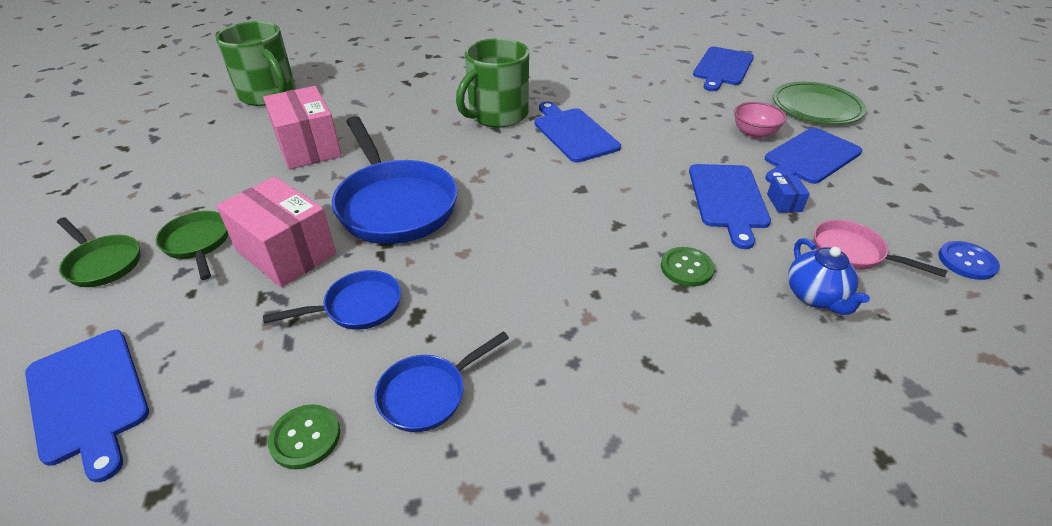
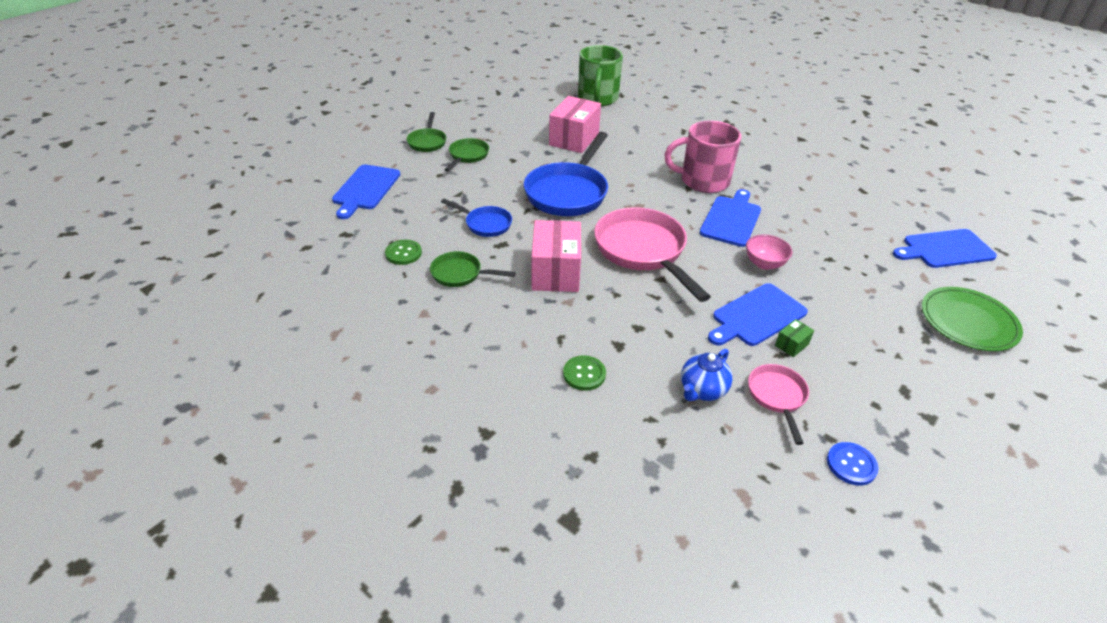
camera: 50 degrees right, 0 degrees up
pink box [216,177,336,287] -> pink box moved to [531,220,581,292]
blue pan [374,331,509,432] -> green pan [430,251,516,287]
green mug [456,38,529,128] -> pink mug [664,121,741,193]
green button [661,247,715,287] -> green button moved to [563,355,606,391]
pink bowl [734,102,787,139] -> pink bowl moved to [746,234,793,270]
blue cutting board [765,128,862,184] -> none
blue box [767,175,810,213] -> green box [775,319,814,357]
none -> pink pan [594,207,711,302]

